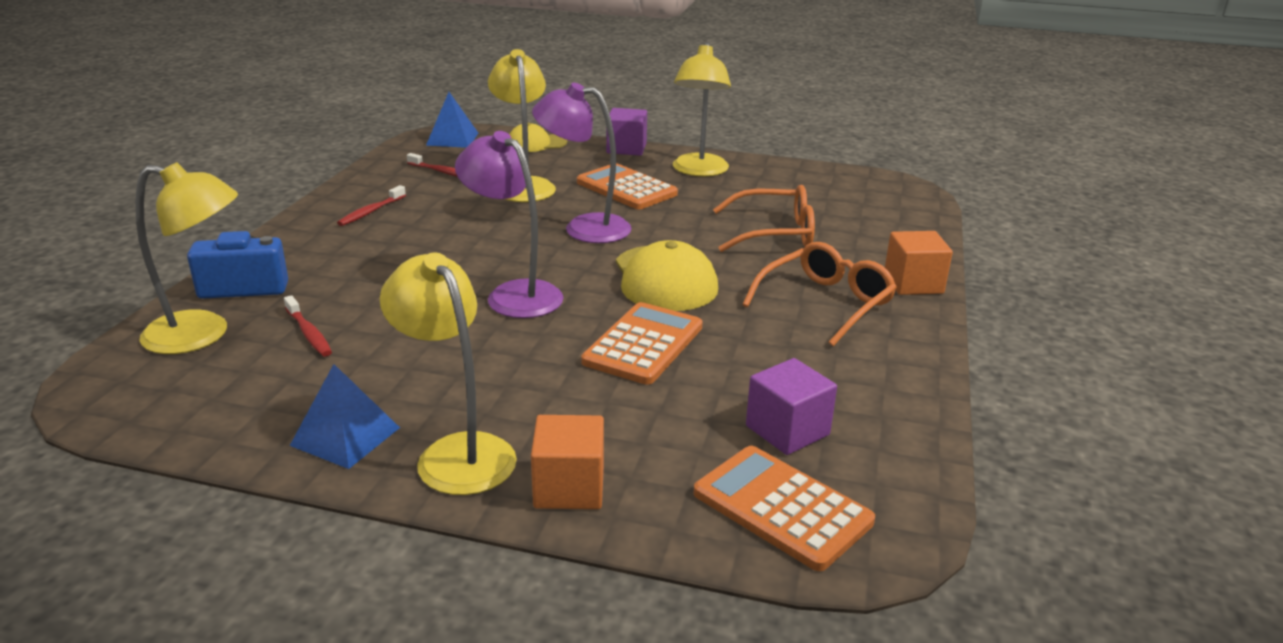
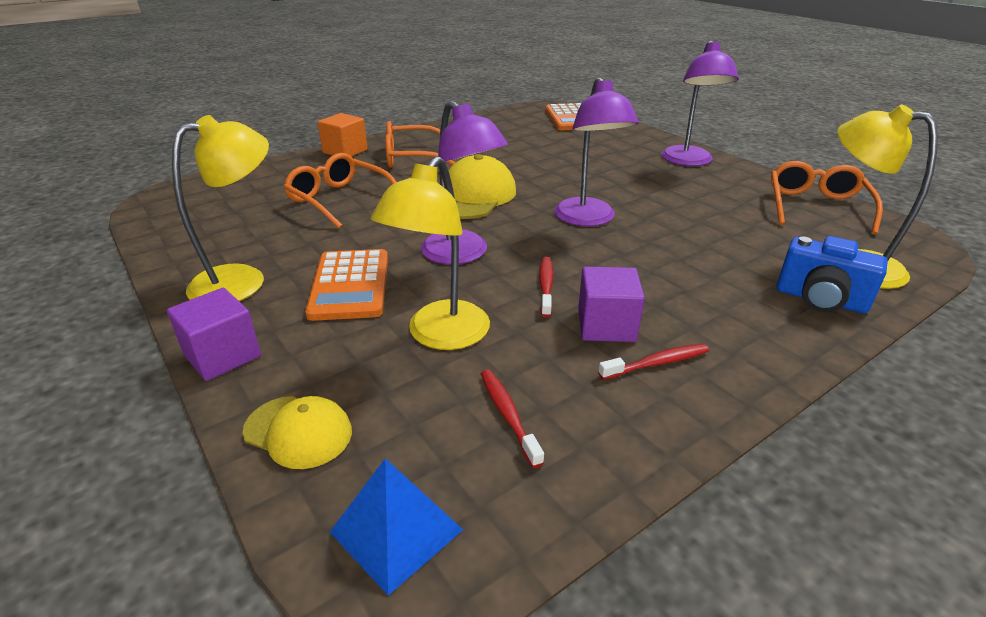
camera: 140 degrees left, 5 degrees up
red toothbrush [284,295,332,357] -> red toothbrush moved to [539,257,553,317]
blue pyramid [290,364,400,469] -> none
yellow lamp [380,252,517,495] -> purple lamp [661,40,739,166]
orange cube [531,415,604,509] -> none
orange calculator [581,302,703,385] -> none
purple cube [746,358,837,455] -> purple cube moved to [578,266,645,342]
none -> orange glasses [771,161,883,234]

